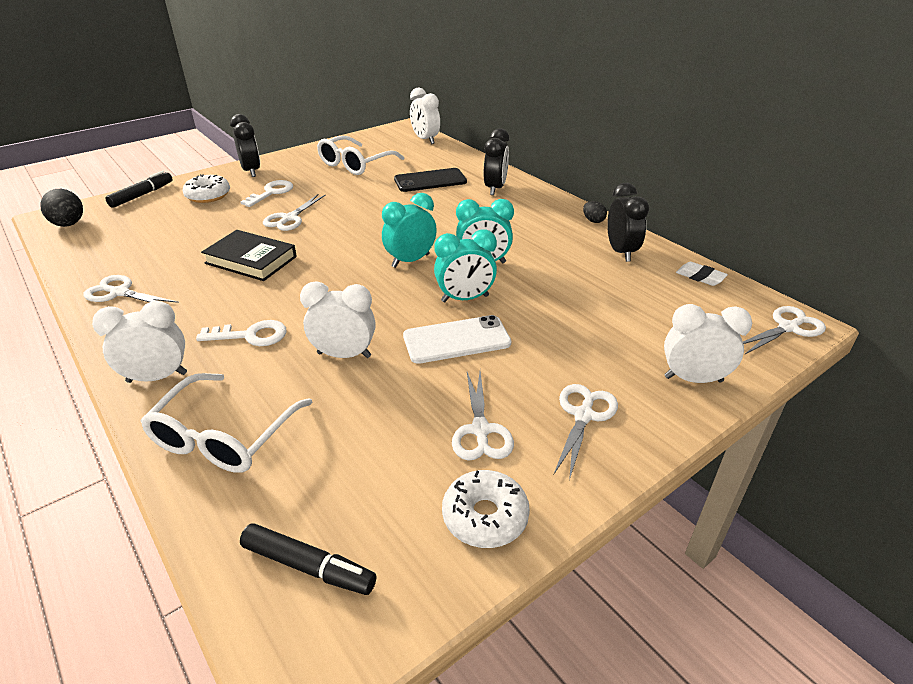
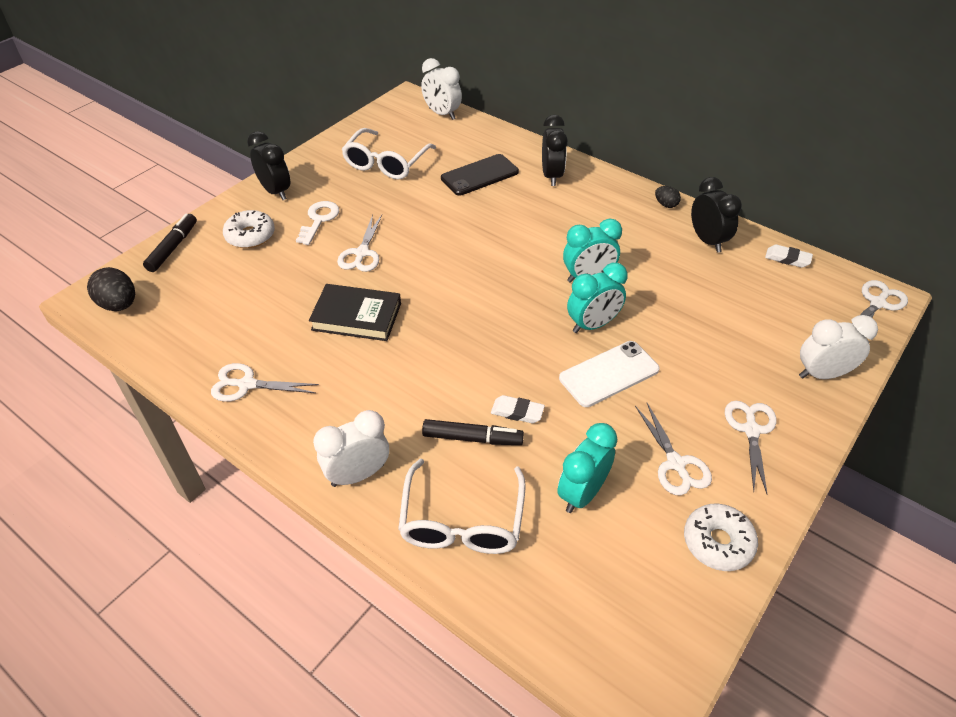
camera: 15 degrees left, 10 degrees up
white key [196,320,287,346] -> none
black marker [240,523,376,595] -> black marker moved to [422,419,524,445]
white clock [300,281,376,358] -> white eraser [491,395,545,423]
turquoise clock [382,193,437,268] -> turquoise clock moved to [557,423,617,513]

